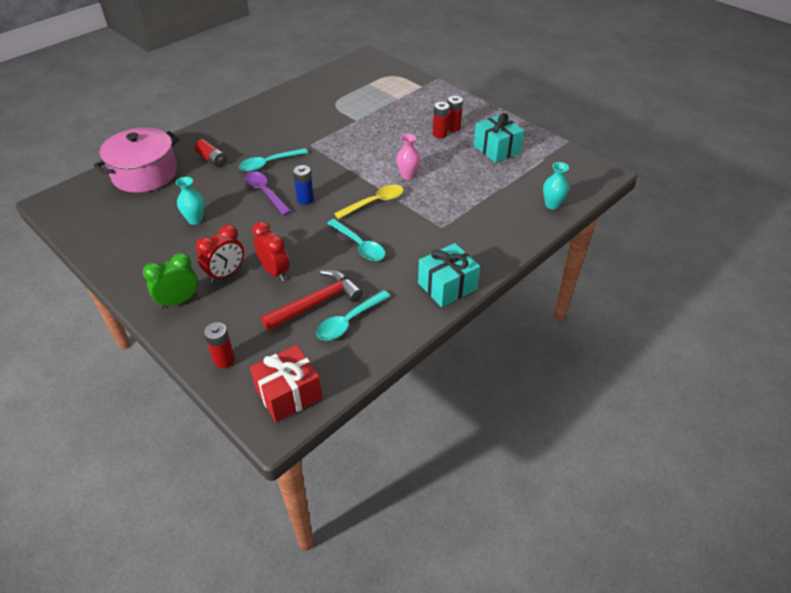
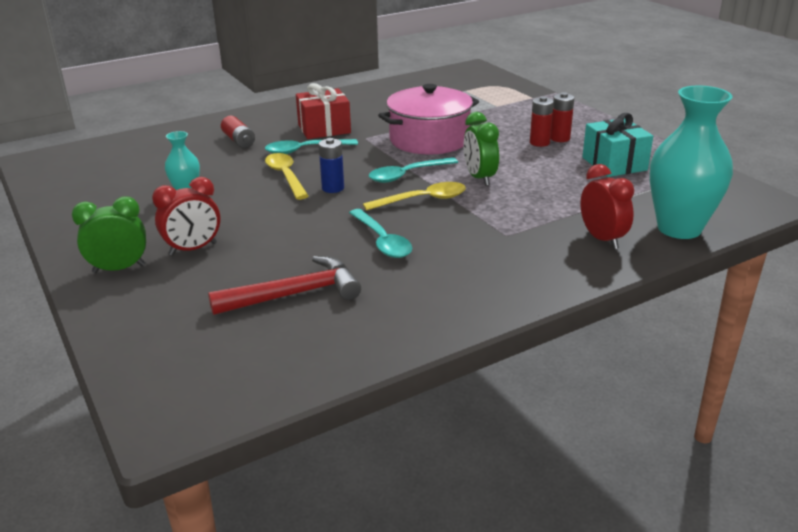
camera: 15 degrees right, 15 degrees down
pink pot [93,127,179,193] -> pink pot moved to [378,84,479,155]
red battery [204,322,235,368] -> none
purple spoon [244,172,291,215] -> yellow spoon [265,153,309,200]
red gift [250,345,322,422] -> red gift moved to [296,83,351,139]
red clock [252,221,289,281] -> red clock moved to [580,164,634,249]
turquoise spoon [316,290,390,340] -> turquoise spoon moved to [369,157,458,183]
pink vase [396,134,420,180] -> green clock [463,112,499,186]
turquoise gift [418,243,480,307] -> none
turquoise vase [543,162,569,209] -> turquoise vase [650,86,733,239], size x2.04

